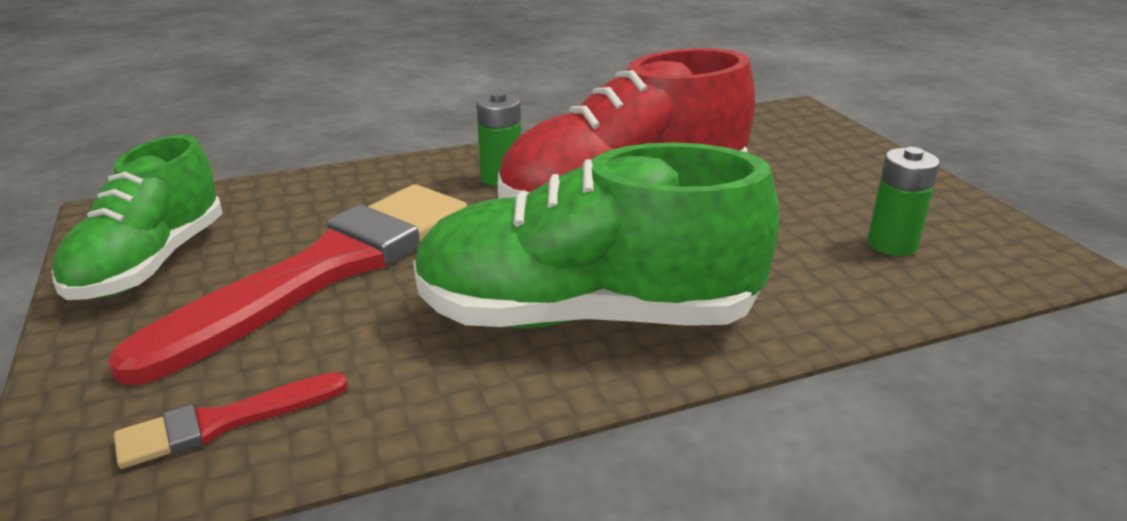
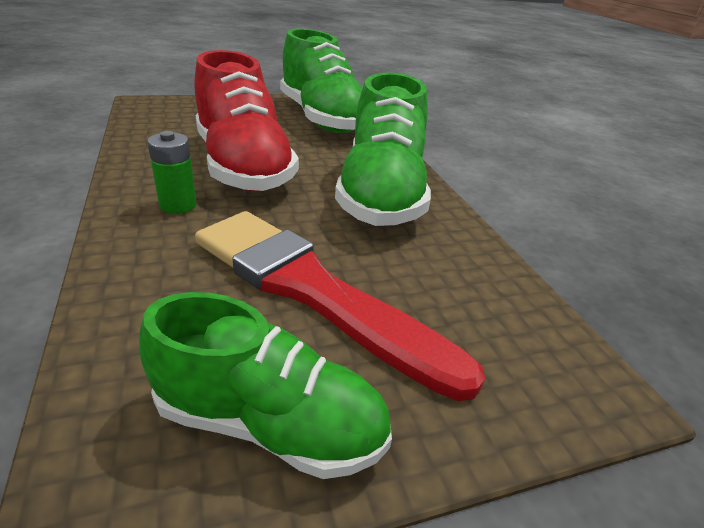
camera: 90 degrees left, 5 degrees up
red brush [114,372,348,469] -> none
green battery [867,147,940,256] -> green shoe [280,29,363,133]

